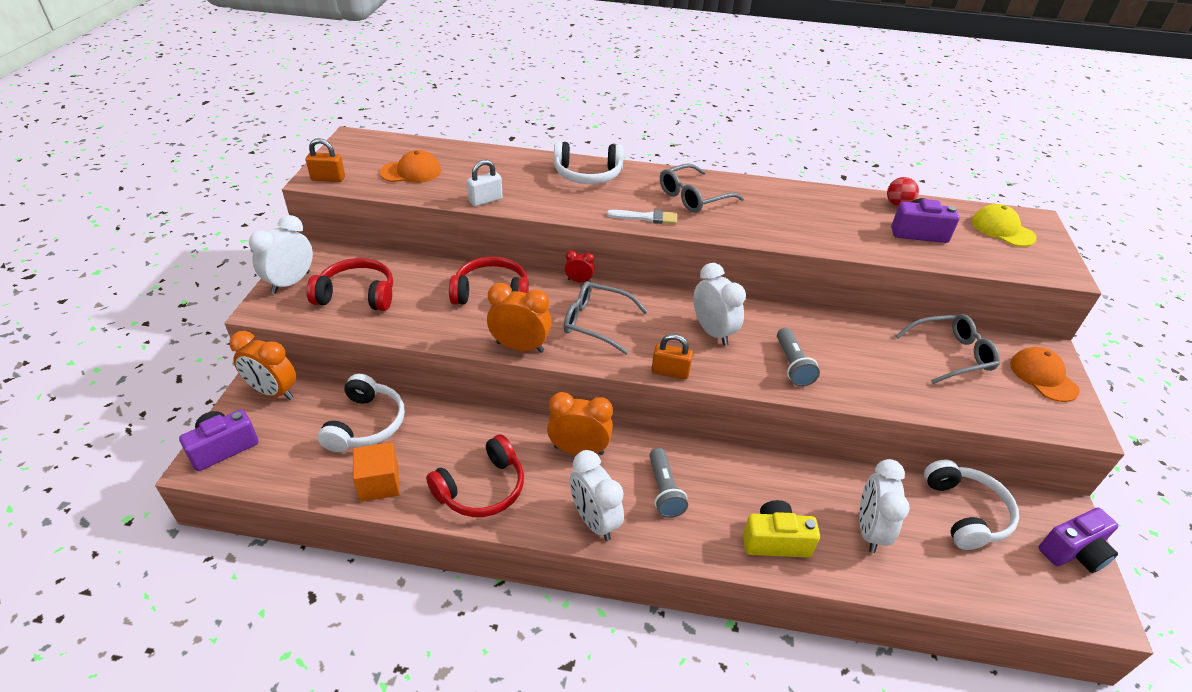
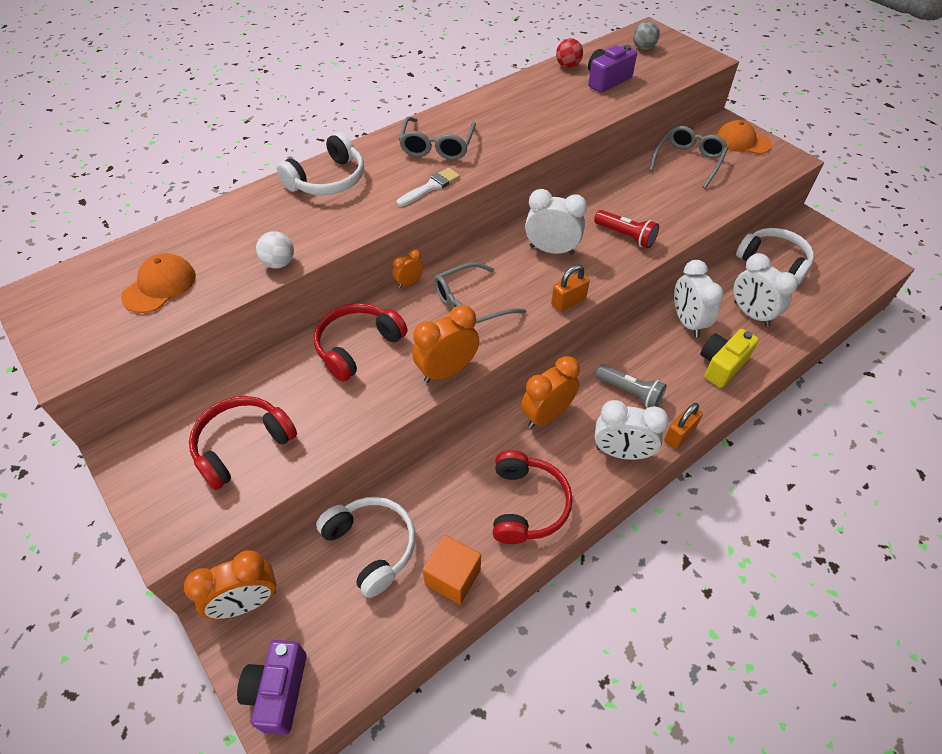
camera: 45 degrees left, 10 degrees up
white clock [249,215,313,294] -> white clock moved to [674,260,724,337]
orange padlock [306,138,345,182] -> orange padlock moved to [664,403,703,449]
white padlock [467,160,503,206] -> white ball [256,231,294,269]
red clock [565,250,595,283] -> orange clock [393,249,423,288]
grey flashlight [777,328,820,387] -> red flashlight [594,210,659,248]
yellow cap [971,204,1037,247] -> grey ball [633,21,660,50]
purple camera [1038,508,1118,573] -> none

